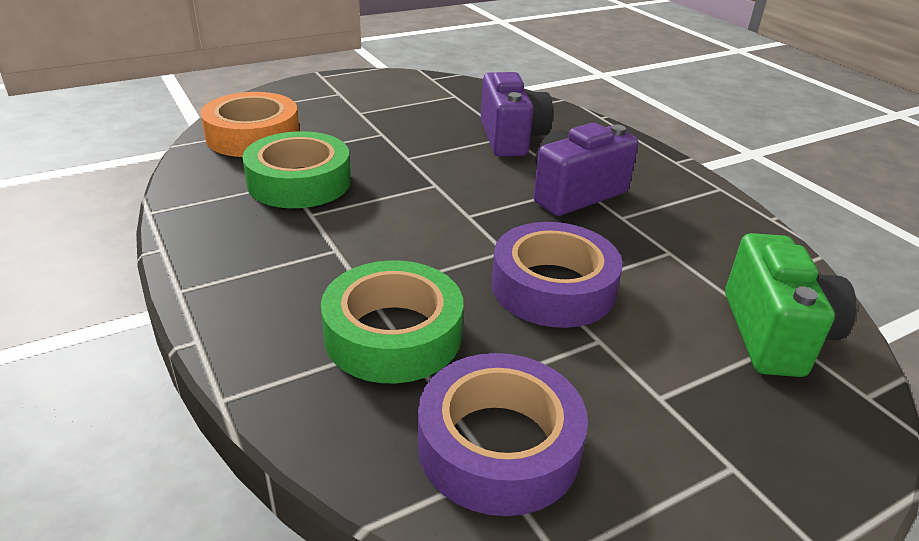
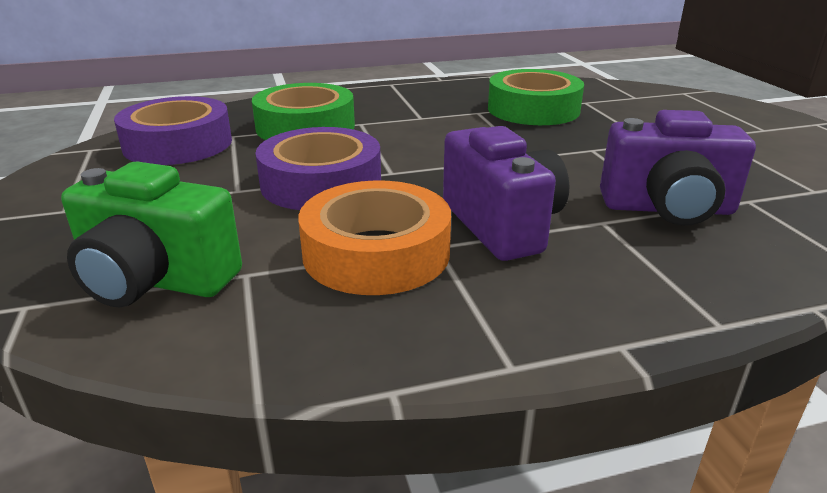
camera: 105 degrees right, 5 degrees down
orange tape [200,92,299,157] -> orange tape moved to [298,180,451,295]

